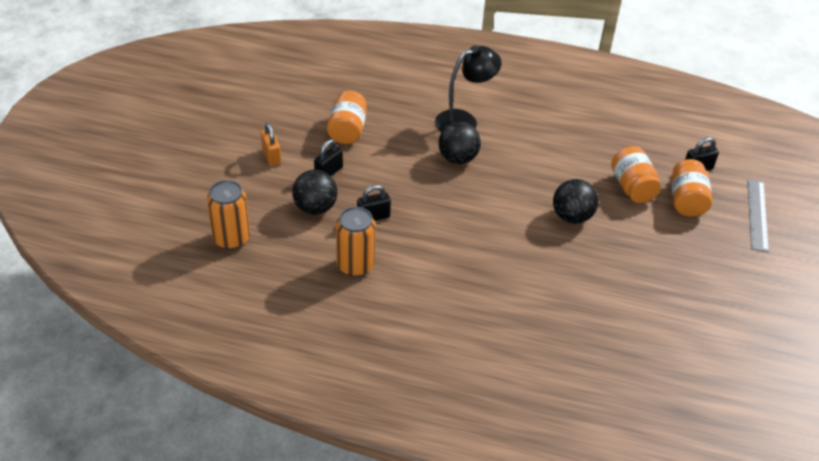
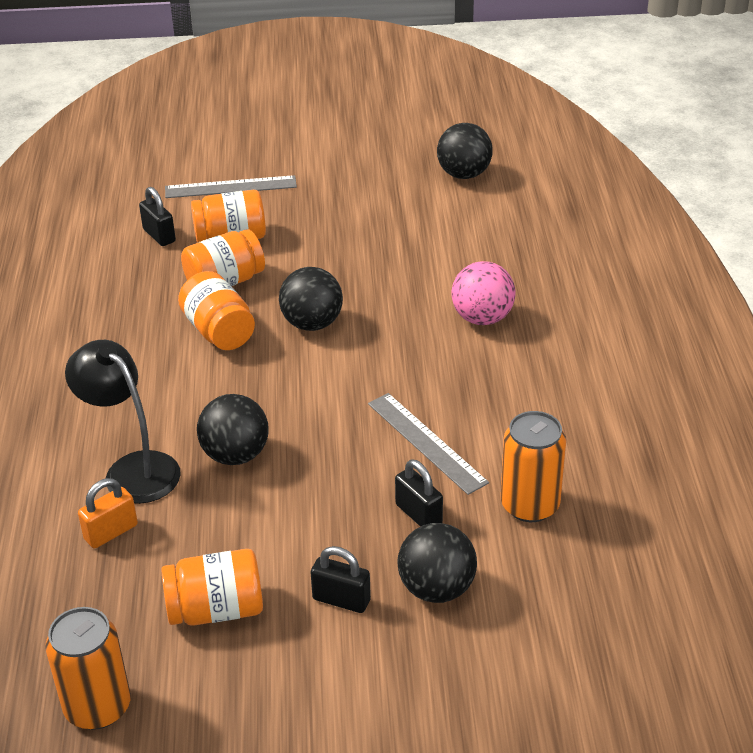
camera: 105 degrees left, 5 degrees down
orange can [207,180,250,250] -> orange can moved to [45,607,131,730]
orange padlock [261,123,281,166] -> orange padlock moved to [78,478,138,548]
none -> orange jar [178,271,255,350]
none -> grey ruler [368,393,489,495]
none -> black ball [437,123,493,179]
none -> pink ball [451,261,515,325]

